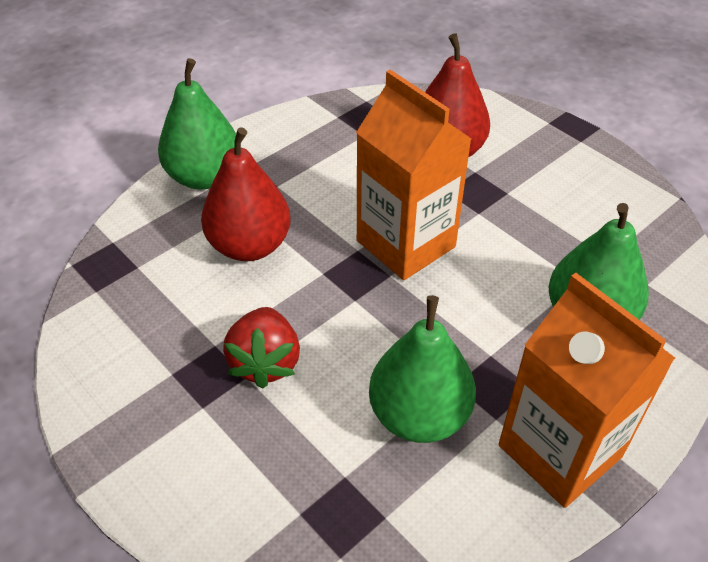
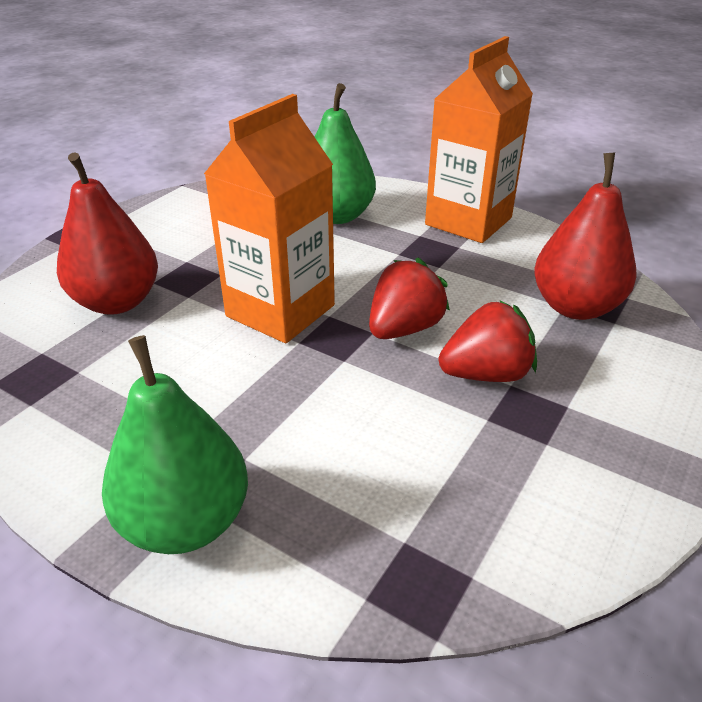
camera: 105 degrees left, 10 degrees down
red pear [201,127,291,261] -> red pear moved to [534,152,637,320]
green pear [369,295,476,443] -> none
none -> red strawberry [369,258,450,339]

